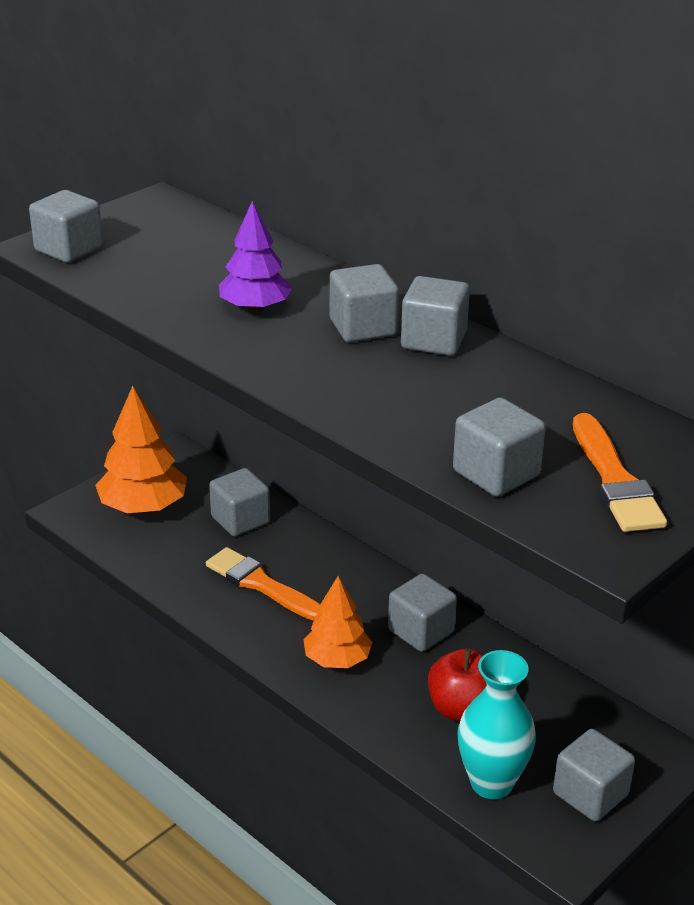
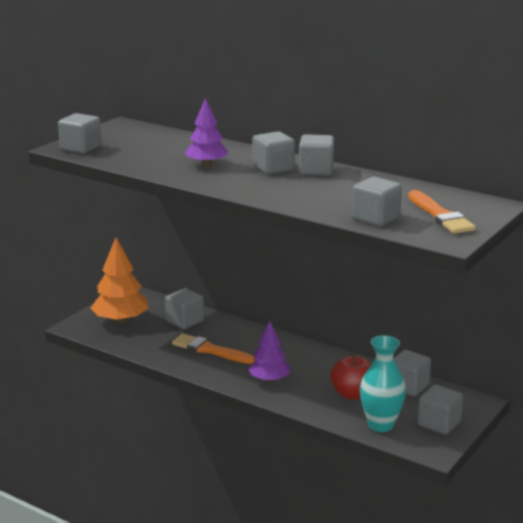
camera: 10 degrees left, 10 degrees down
orange tree [303,576,372,668] -> purple tree [248,321,290,382]
grey cube [388,573,457,652] -> grey cube moved to [394,350,431,396]

